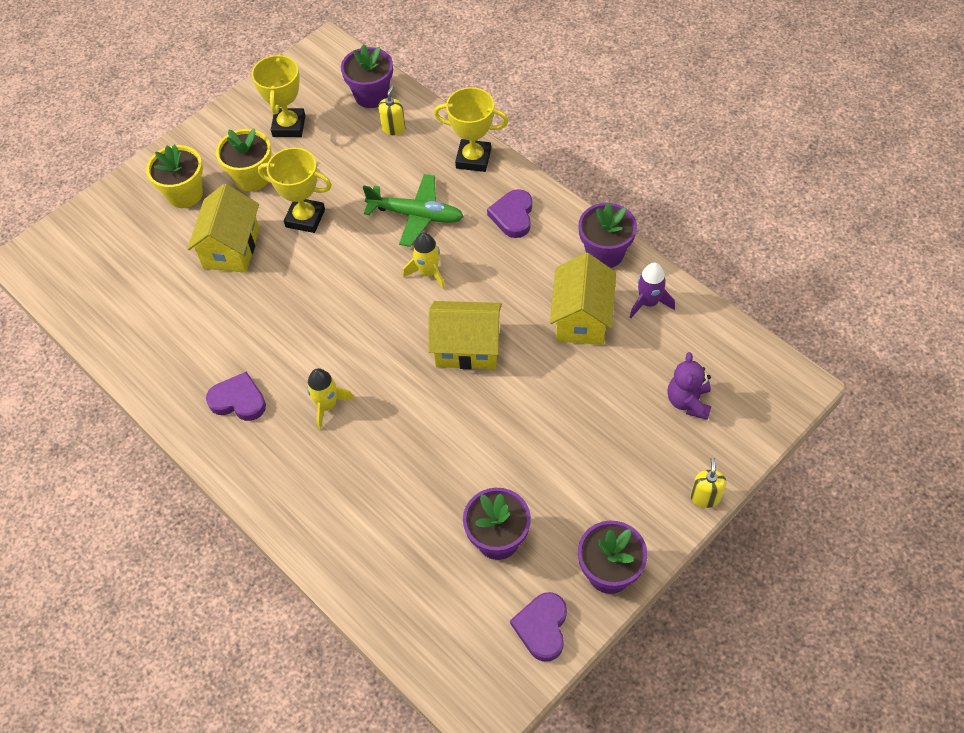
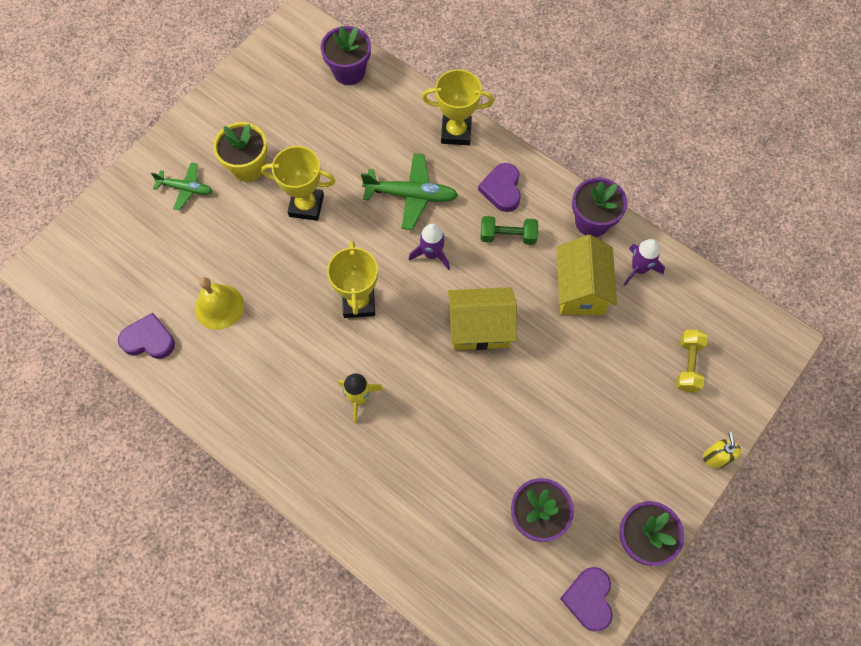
camera: 10 degrees left, 10 degrees up
yellow flower pot [146,144,203,208] -> green plane [151,162,213,210]
yellow house [187,184,260,273] -> none
purple heart [206,371,266,421] -> purple heart moved to [118,313,175,359]
yellow trophy [252,54,305,137] -> yellow trophy moved to [327,241,378,318]
yellow soap dispenser [378,85,405,135] -> none
yellow rocket [403,232,445,290] -> purple rocket [409,224,450,270]
purple teddy bear [667,352,711,420] -> yellow dumbbell [676,330,708,392]
none -> yellow bell [195,277,244,330]
none -> green dumbbell [481,216,538,245]

